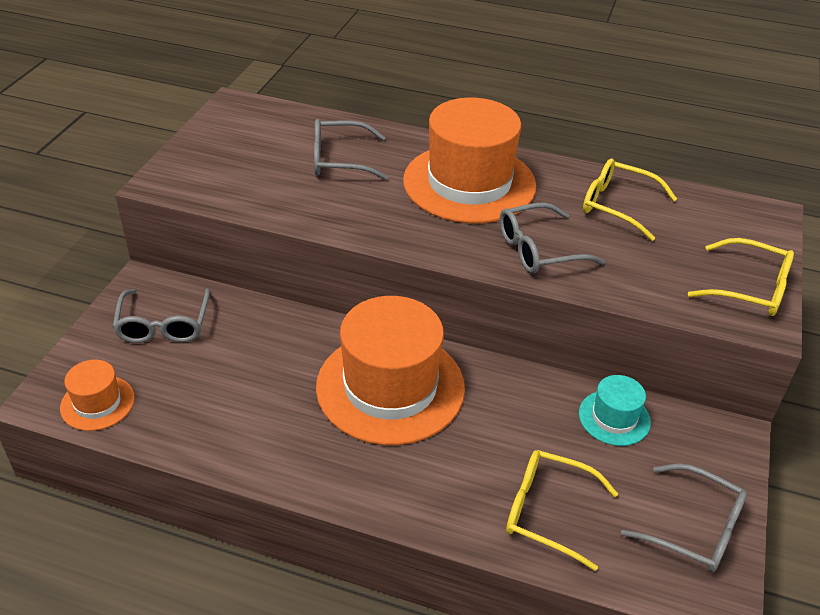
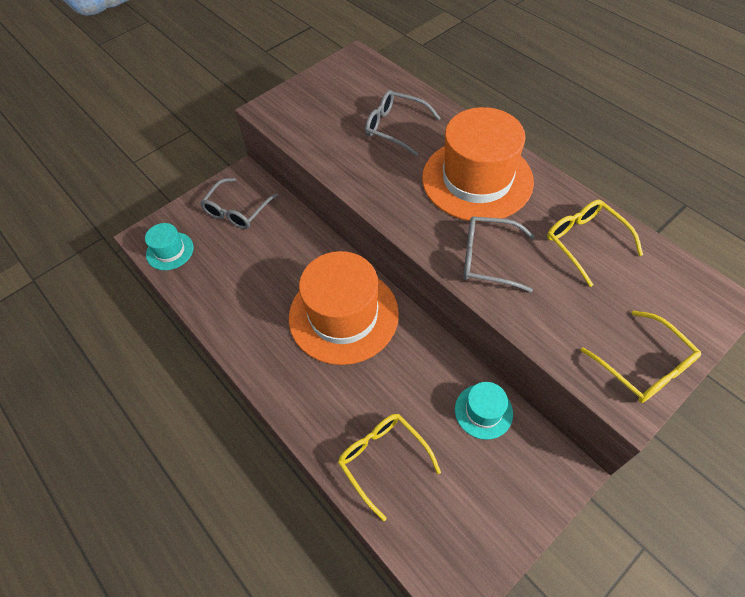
camera: 35 degrees right, 15 degrees up
orange hat [60,360,135,431] -> turquoise hat [145,223,194,270]
grey glasses [621,463,747,572] -> none

